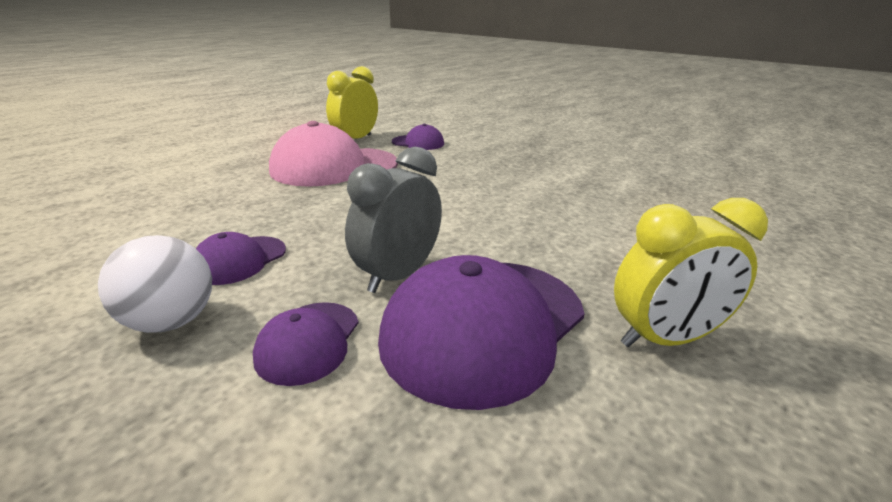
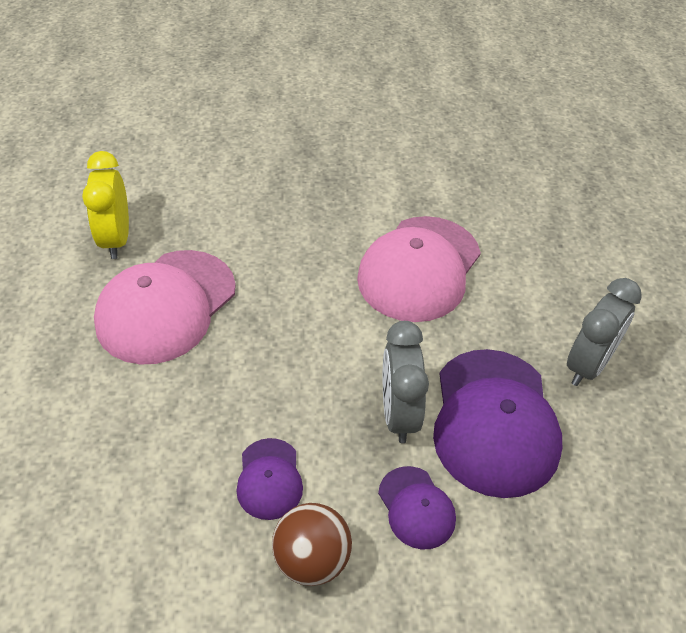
camera: 40 degrees left, 20 degrees up
white ball [98,235,212,333] -> brown ball [272,503,352,586]
purple cap [392,124,444,150] -> none
yellow clock [614,198,768,347] -> grey clock [567,278,642,386]
none -> pink cap [357,216,481,322]

